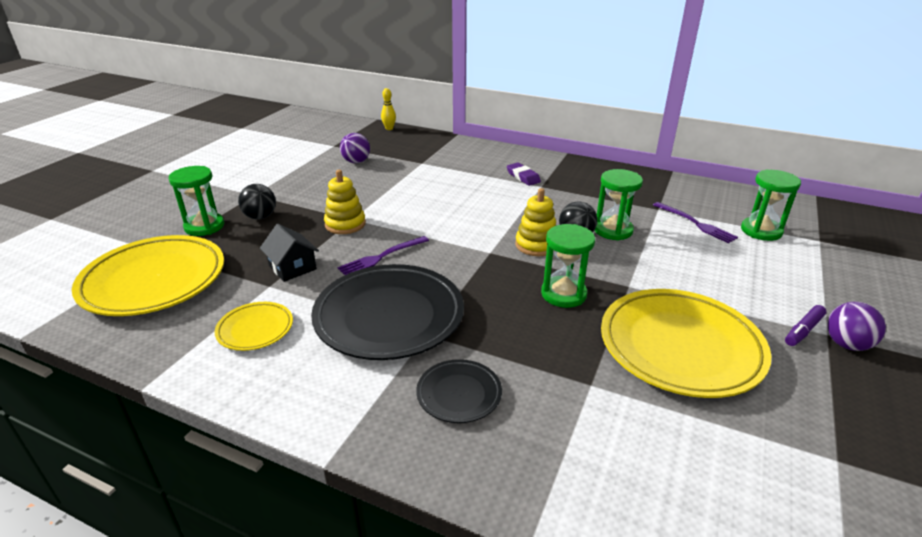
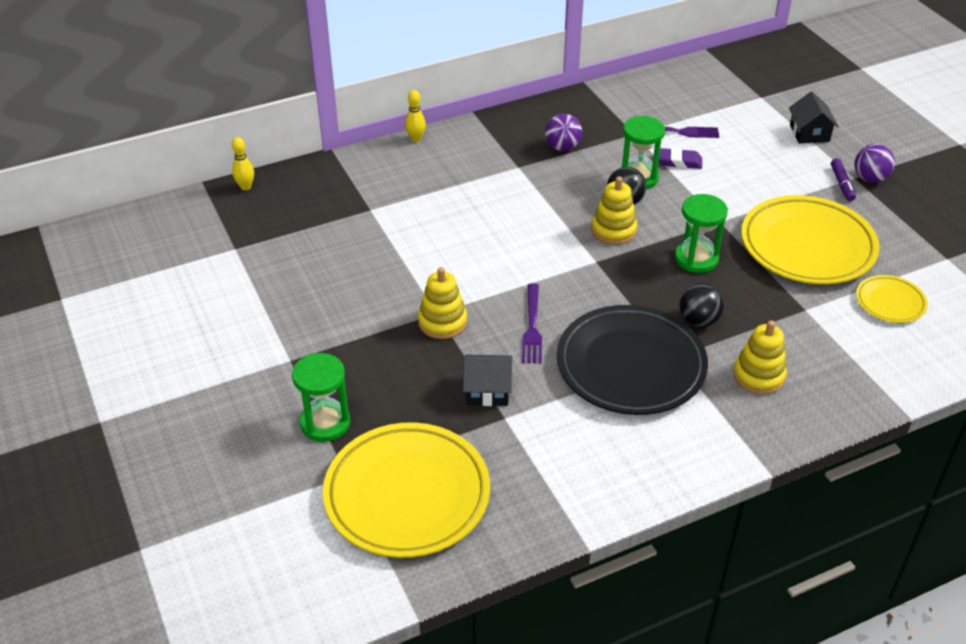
camera: 50 degrees left, 10 degrees up
yellow plate [215,302,293,351] -> yellow plate moved to [856,275,928,323]
black ball [238,184,276,220] -> black ball moved to [680,283,724,327]
purple ball [340,133,370,163] -> purple ball moved to [545,114,582,151]
black plate [416,359,502,423] -> yellow stacking toy [733,320,787,394]
purple eraser [507,162,541,186] -> purple eraser moved to [659,148,702,169]
green hourglass [741,169,801,241] -> none
none -> yellow bowling pin [405,90,426,142]
none -> black house [789,91,839,144]

